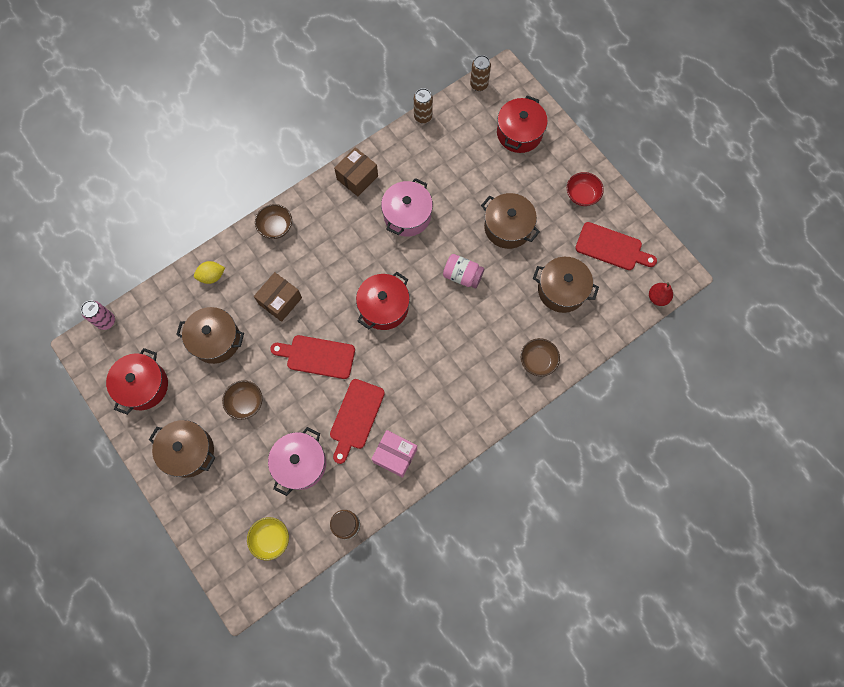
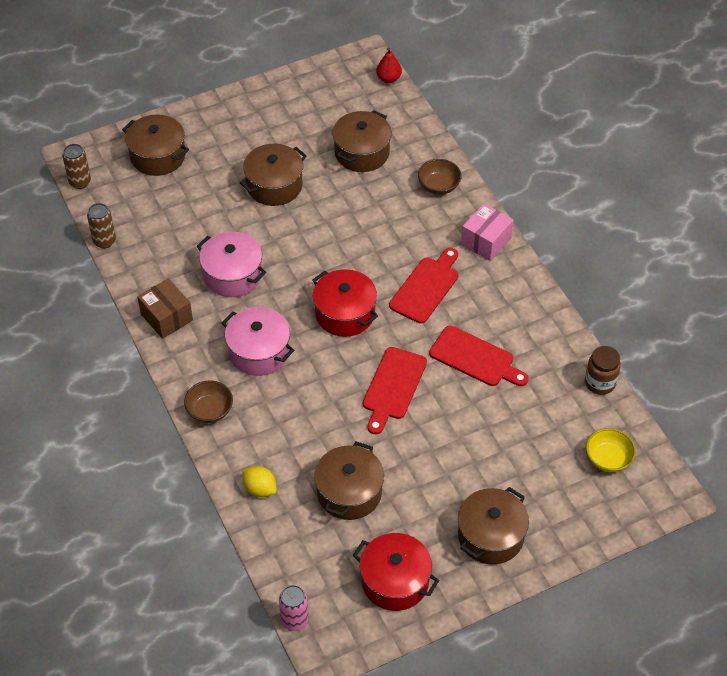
camera: 80 degrees left, 20 degrees down
yellow lemon [194,261,225,284] -> yellow lemon turned 45 degrees counterclockwise [243,466,277,497]
brown bowl [222,380,262,420] -> none
brown box [254,272,302,322] -> none
pink pot [268,427,326,496] -> pink pot moved to [221,307,294,376]
pink box [372,430,417,478] -> pink box moved to [461,203,514,261]
pink jar [443,254,484,289] -> none
red pot [497,95,548,153] -> brown pot [122,114,189,176]
red bowl [567,172,604,206] -> none
red cutting board [575,222,657,270] -> red cutting board moved to [389,248,458,324]

